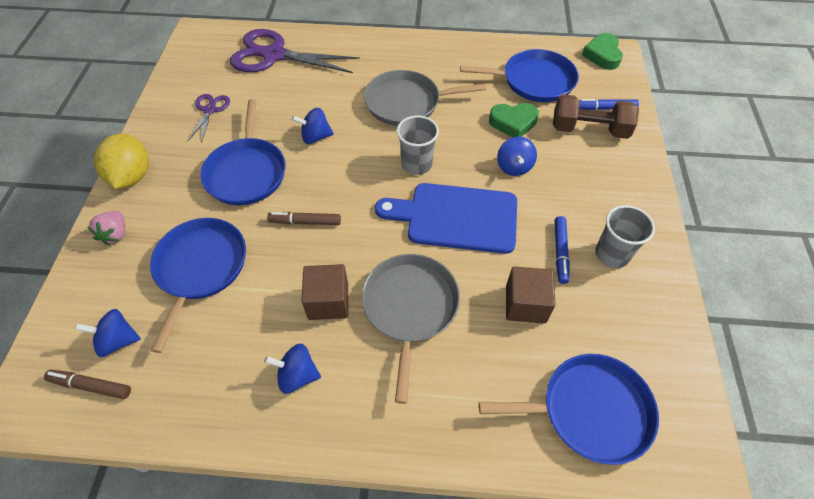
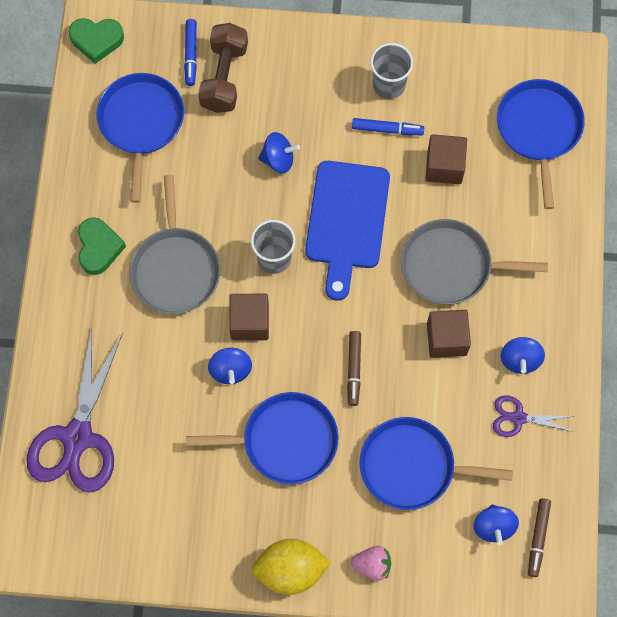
camera: 90 degrees left, 15 degrees up
purple scissors [188,94,230,143] -> purple scissors moved to [493,395,575,437]
green heart [489,103,539,137] -> green heart moved to [78,217,126,275]
none -> brown cube [229,294,269,340]

